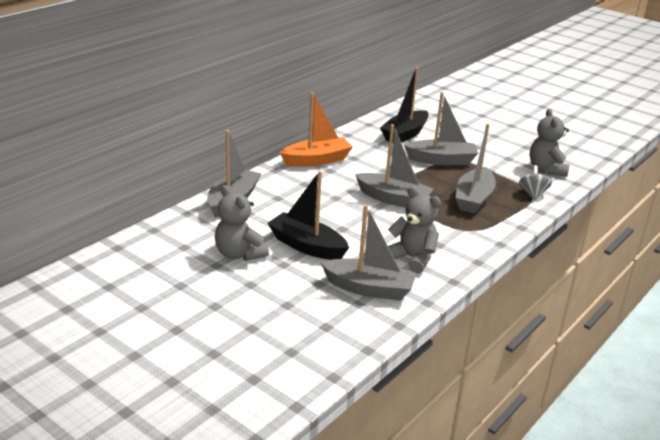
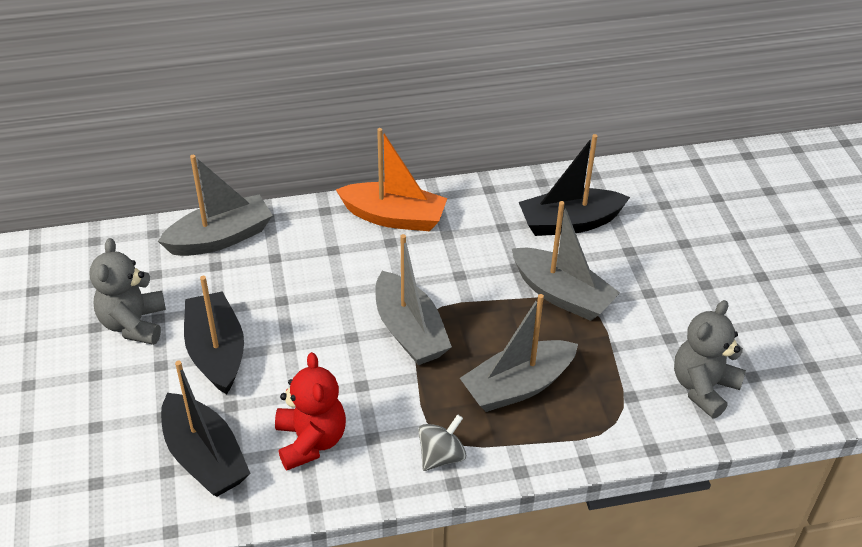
camera: 40 degrees right, 15 degrees up
grey boat [321,205,416,301] -> black boat [161,361,251,497]
grey teddy bear [388,187,441,274] -> red teddy bear [275,352,346,470]
grey spinning top [519,165,552,201] -> grey spinning top moved to [418,414,466,471]

